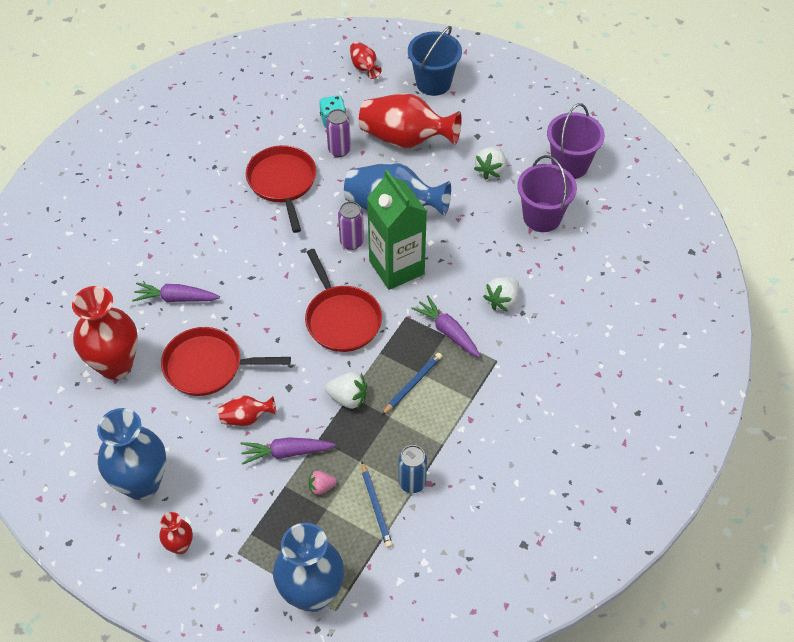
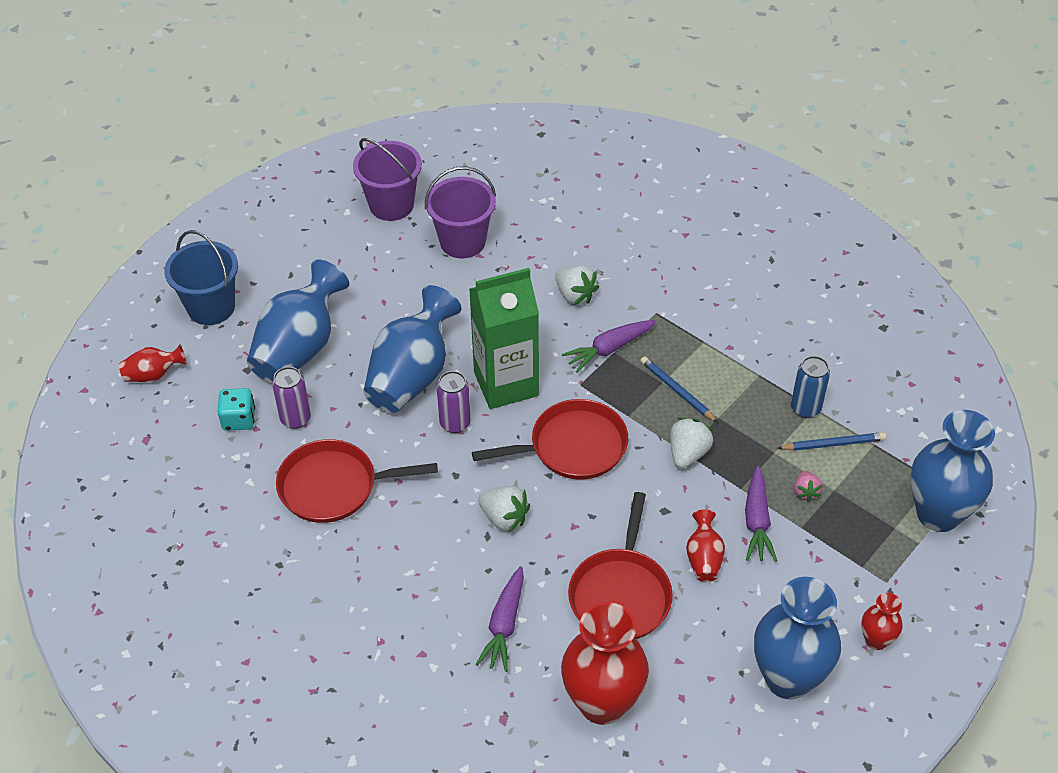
camera: 80 degrees left, 5 degrees down
red vase [359,93,462,148] -> blue vase [247,260,349,383]
white strawberry [474,147,506,179] -> white strawberry moved to [478,486,530,533]

